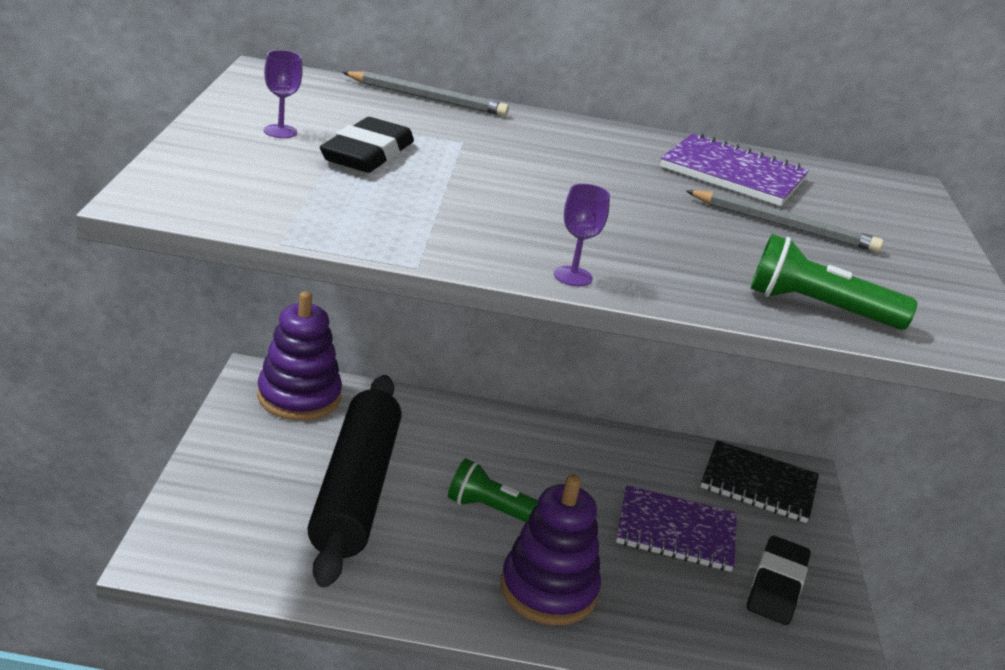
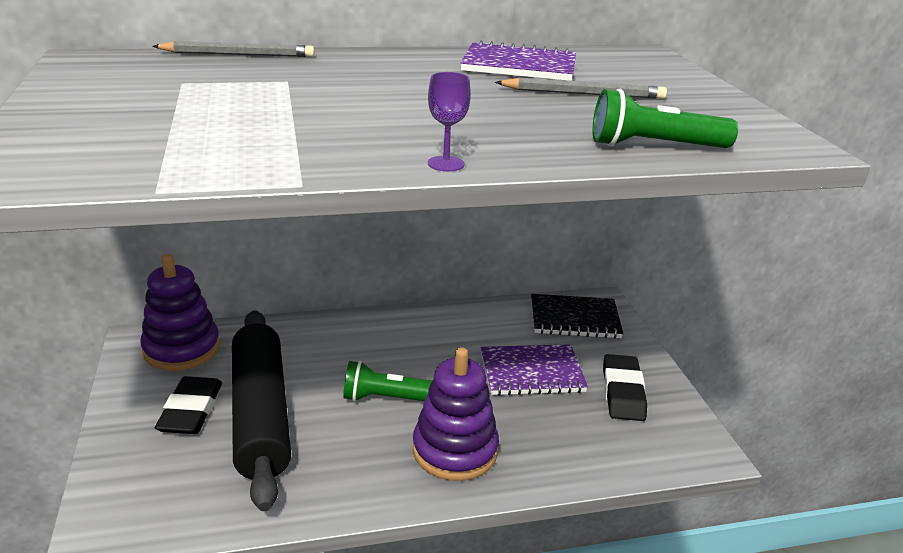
camera: 15 degrees left, 0 degrees up
purple goblet [264,50,303,138] -> none
black eraser [320,117,414,173] -> black eraser moved to [155,376,222,434]

